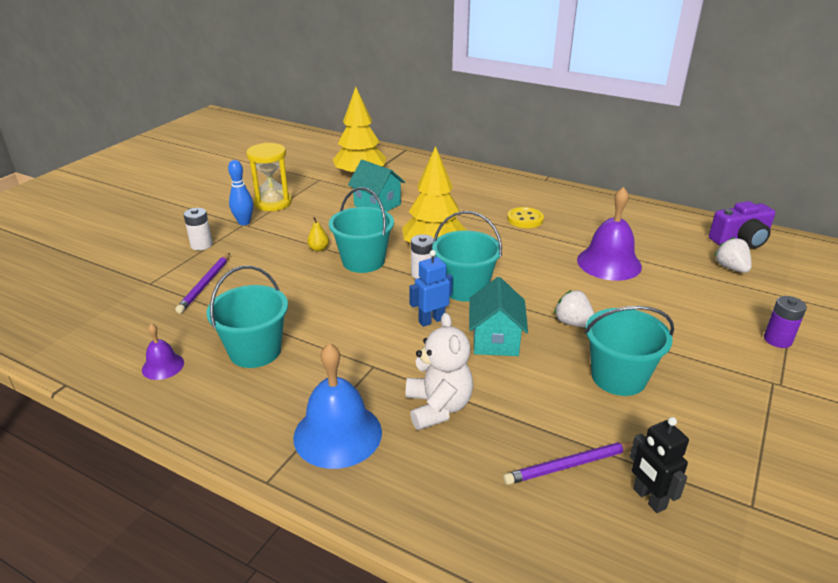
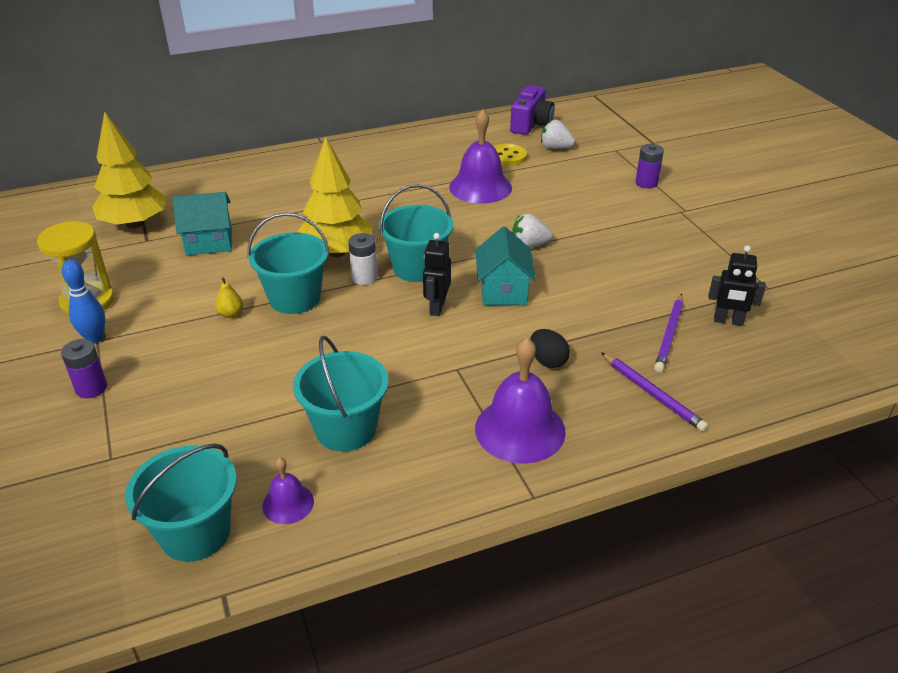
camera: 50 degrees left, 5 degrees up
purple pencil [175,253,230,313] -> purple pencil moved to [601,352,709,432]
white battery [183,208,213,251] -> purple battery [61,339,107,398]
blue bell [293,343,382,469] -> purple bell [475,337,566,464]
white teddy bear [406,313,473,430] -> black egg [530,329,570,368]
blue robot [409,250,453,327] -> black robot [423,233,451,316]
turquoise house [469,277,528,356] -> turquoise house turned 45 degrees clockwise [475,227,536,305]
yellow button [507,207,544,228] -> yellow button moved to [494,144,527,166]
turquoise bucket [584,306,674,396] -> turquoise bucket moved to [125,444,237,562]

